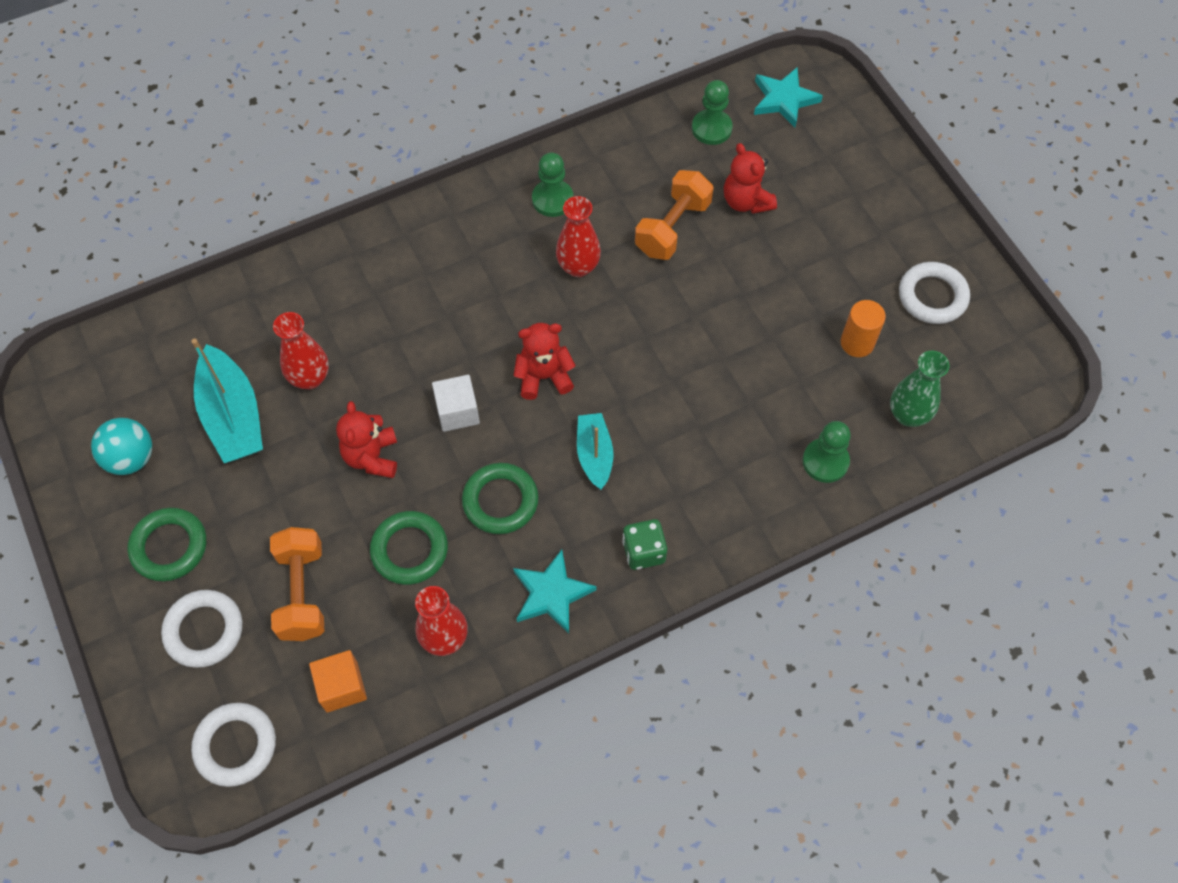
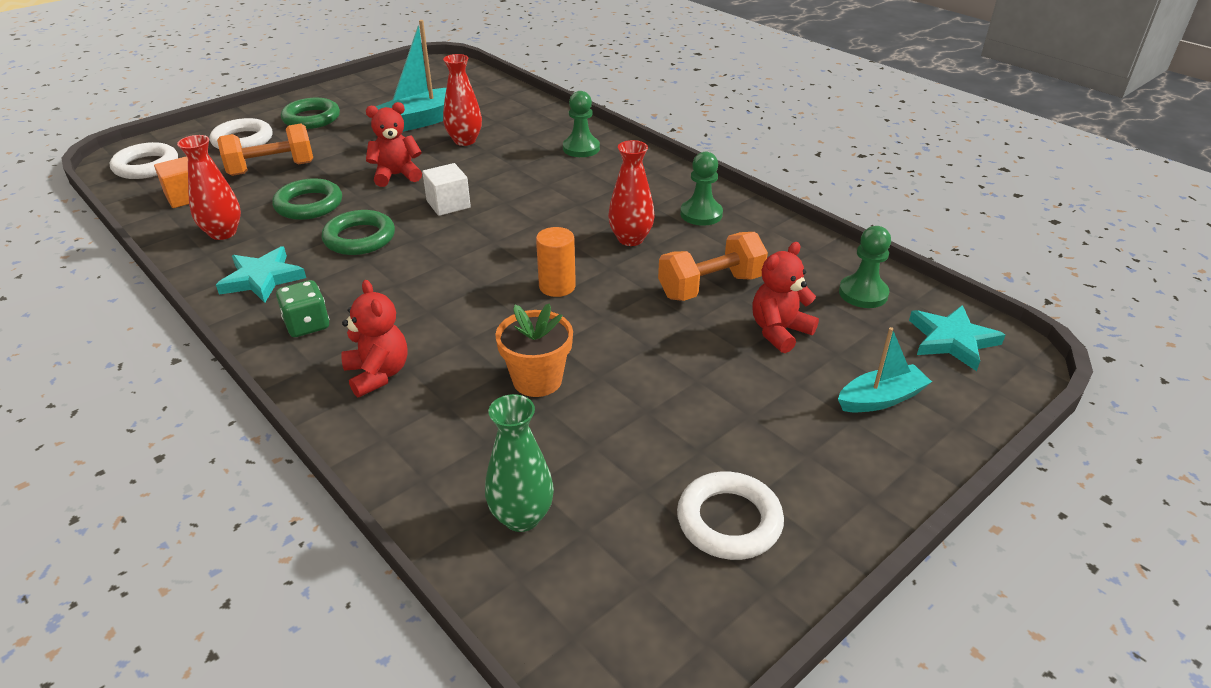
camera: 75 degrees right, 25 degrees down
turquoise ball [91,418,152,475] -> none
red teddy bear [514,323,576,400] -> red teddy bear moved to [341,280,408,397]
turquoise boat [577,413,613,489] -> turquoise boat moved to [838,327,932,412]
orange dumbbell [635,170,714,260] -> orange dumbbell turned 45 degrees counterclockwise [658,232,768,301]
green pawn [803,421,851,483] -> green pawn moved to [563,91,600,157]
orange cylinder [841,300,886,357] -> orange cylinder moved to [536,227,576,297]
none -> orange flower pot [495,303,573,397]

